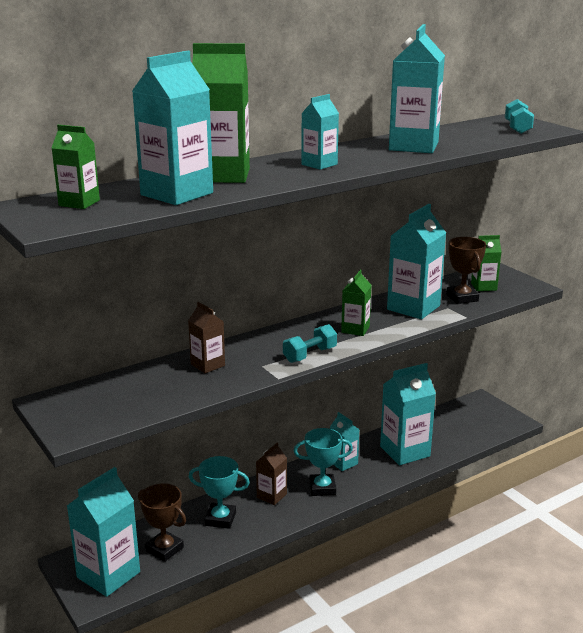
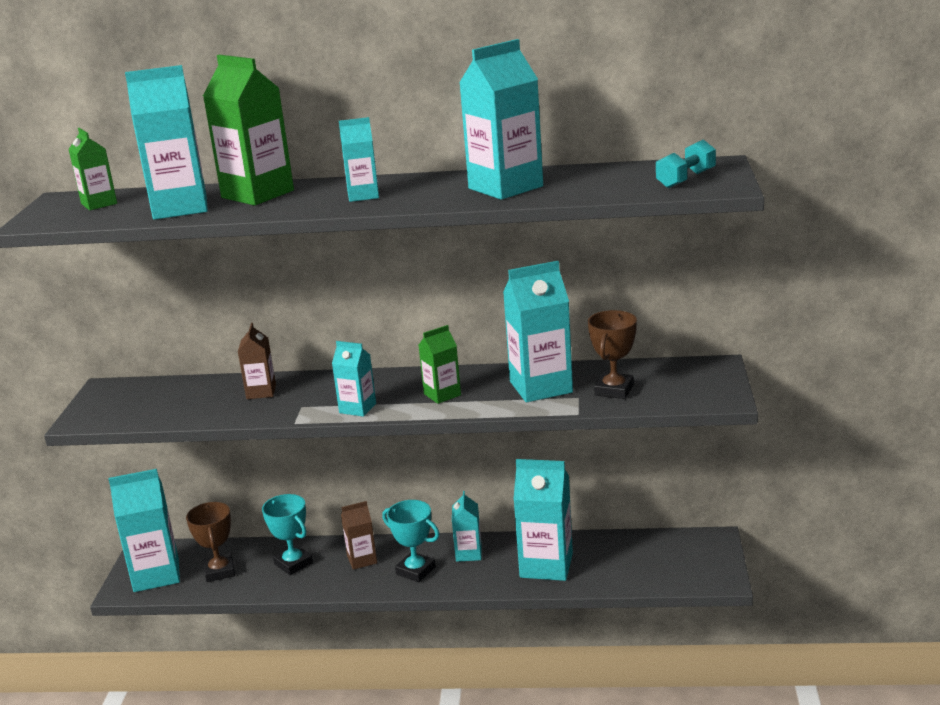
camera: 40 degrees right, 0 degrees up
turquoise dumbbell [283,324,337,363] -> turquoise carton [332,341,376,417]
green carton [471,235,502,291] -> none

